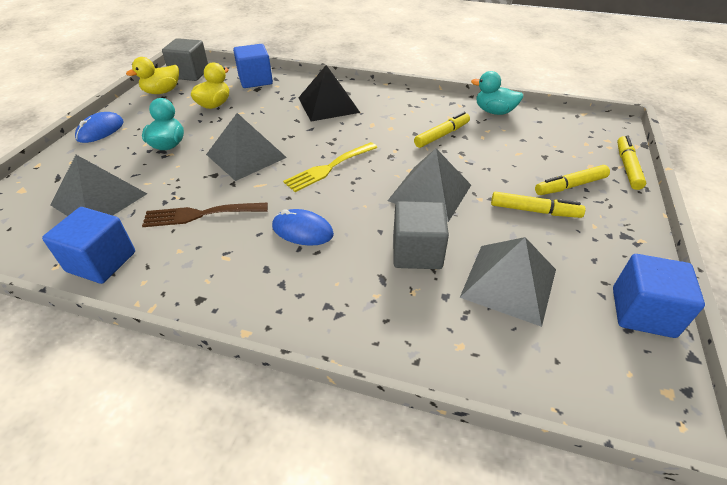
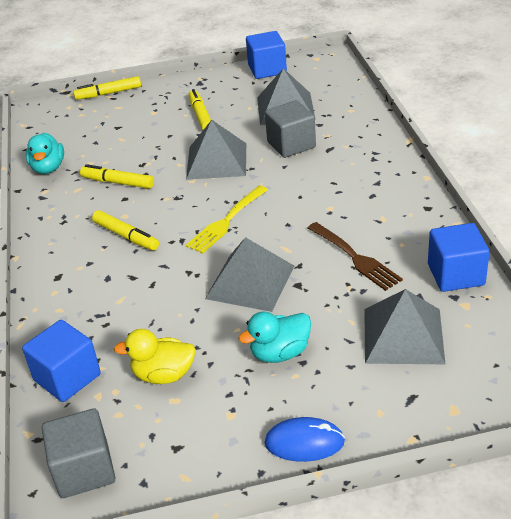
camera: 115 degrees left, 5 degrees down
yellow duck [126,57,179,94] -> none
blue mouse [272,209,334,246] -> none
yellow fork [283,142,377,192] -> yellow fork turned 105 degrees clockwise [186,186,268,254]
black pyramid [298,65,360,122] -> none
yellow marker [535,165,610,195] -> yellow marker moved to [92,210,159,250]

